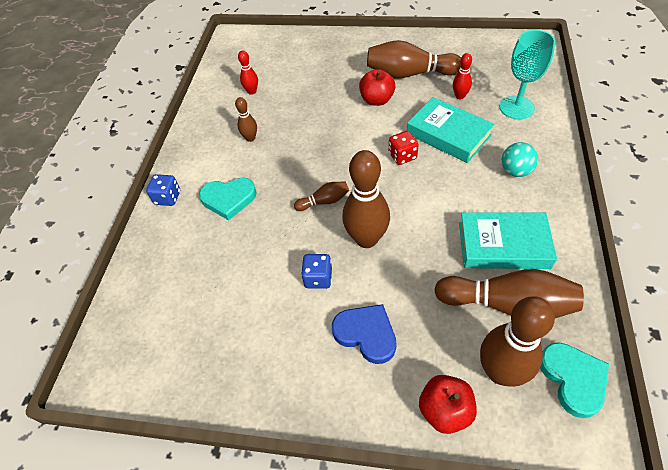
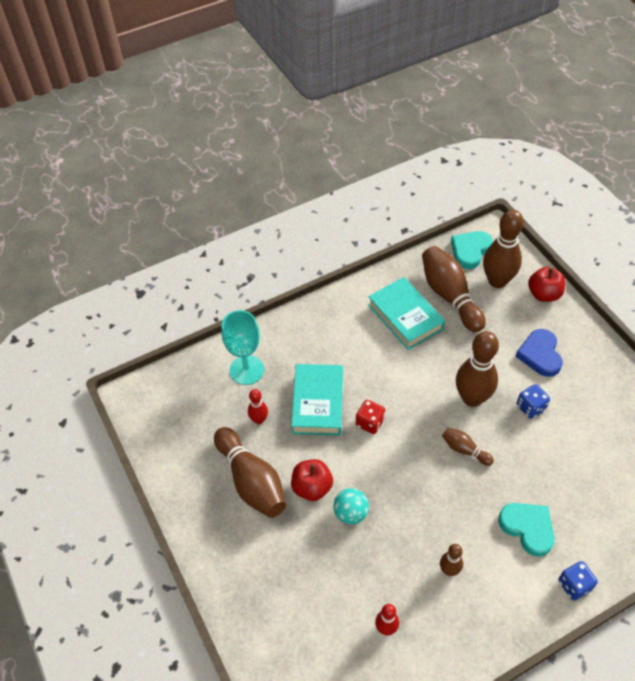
camera: 130 degrees left, 0 degrees up
turquoise ball [502,142,538,177] -> turquoise ball moved to [333,488,369,525]

